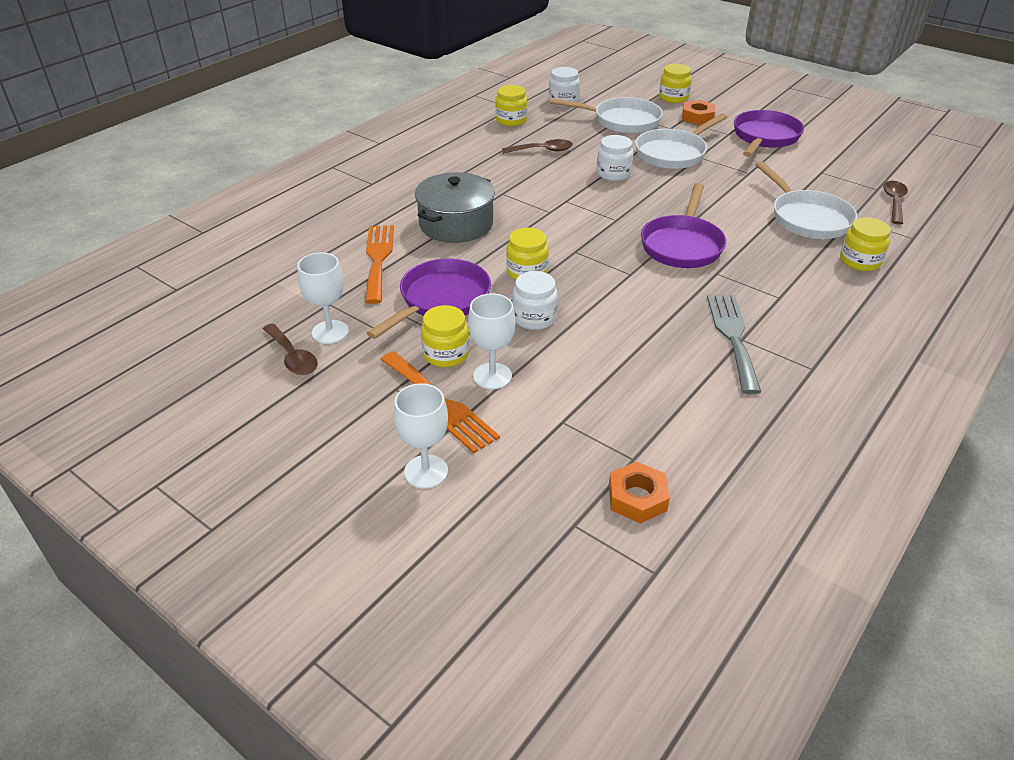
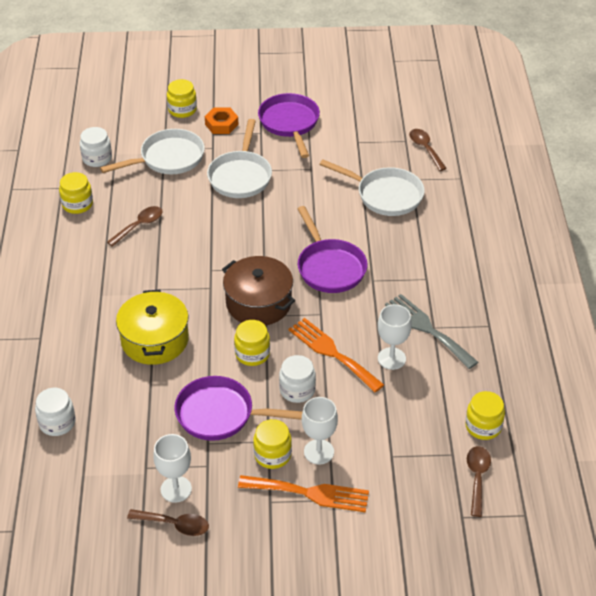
camera: 40 degrees left, 5 degrees up
orange fork [365,225,394,304] -> orange fork moved to [289,318,384,392]
purple pan [367,259,491,339] -> purple pan turned 75 degrees counterclockwise [174,376,302,441]
white goblet [394,383,448,489] -> white goblet moved to [378,304,412,370]
grey pot [415,172,495,243] -> yellow pot [116,290,189,365]
white jar [596,135,634,181] -> white jar moved to [35,388,76,436]
orange nut [609,461,670,524] -> brown spoon [467,446,491,517]
yellow jar [840,217,891,271] -> yellow jar moved to [465,391,505,440]
none -> brown pot [222,256,295,326]

